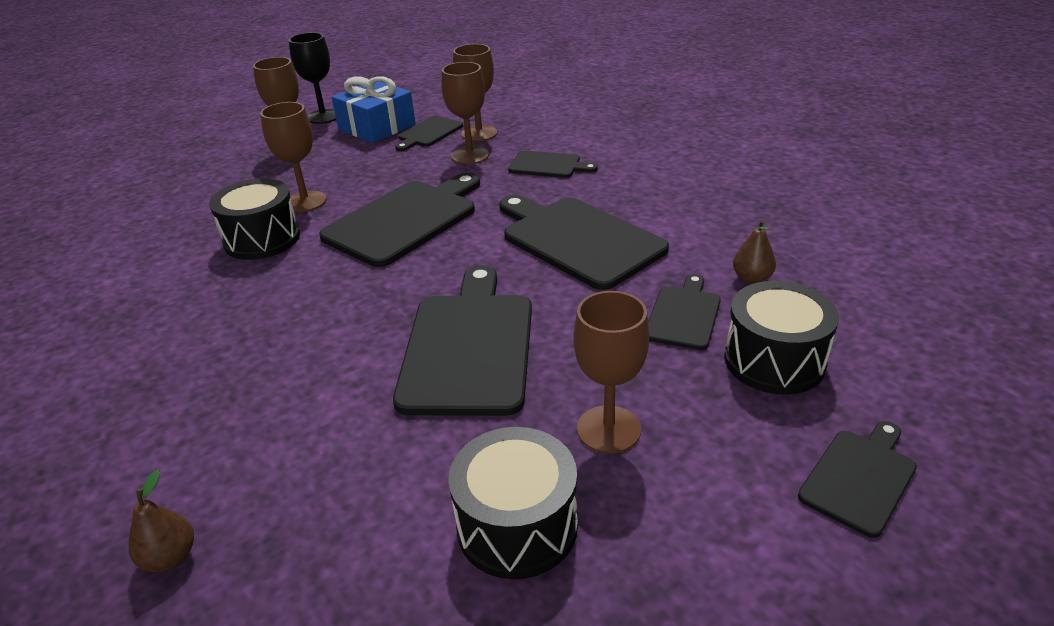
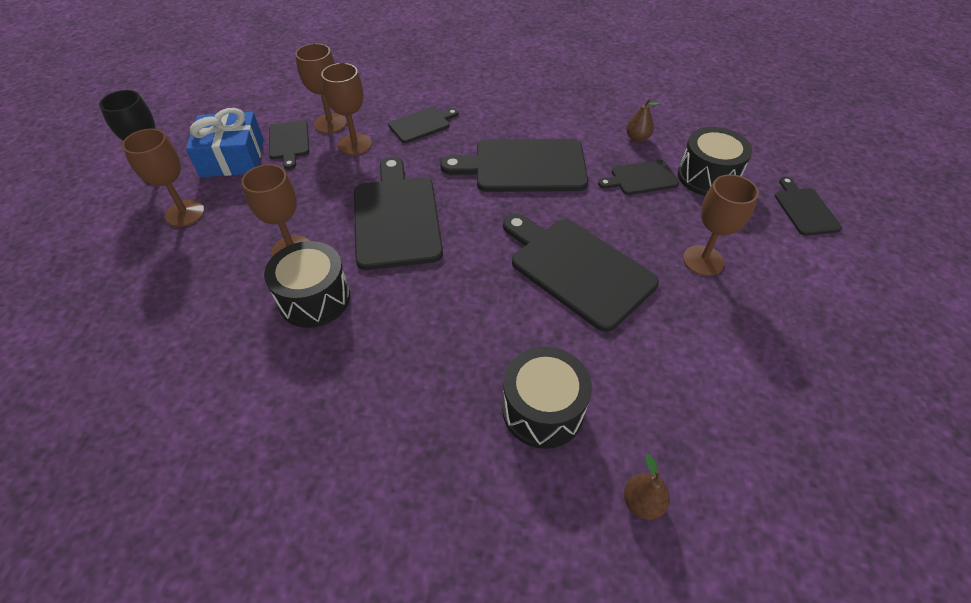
camera: 50 degrees left, 15 degrees up
black drum [448,427,578,579] -> black drum moved to [502,347,592,449]
black cutting board [648,274,721,350] -> black cutting board turned 75 degrees counterclockwise [598,160,679,195]

